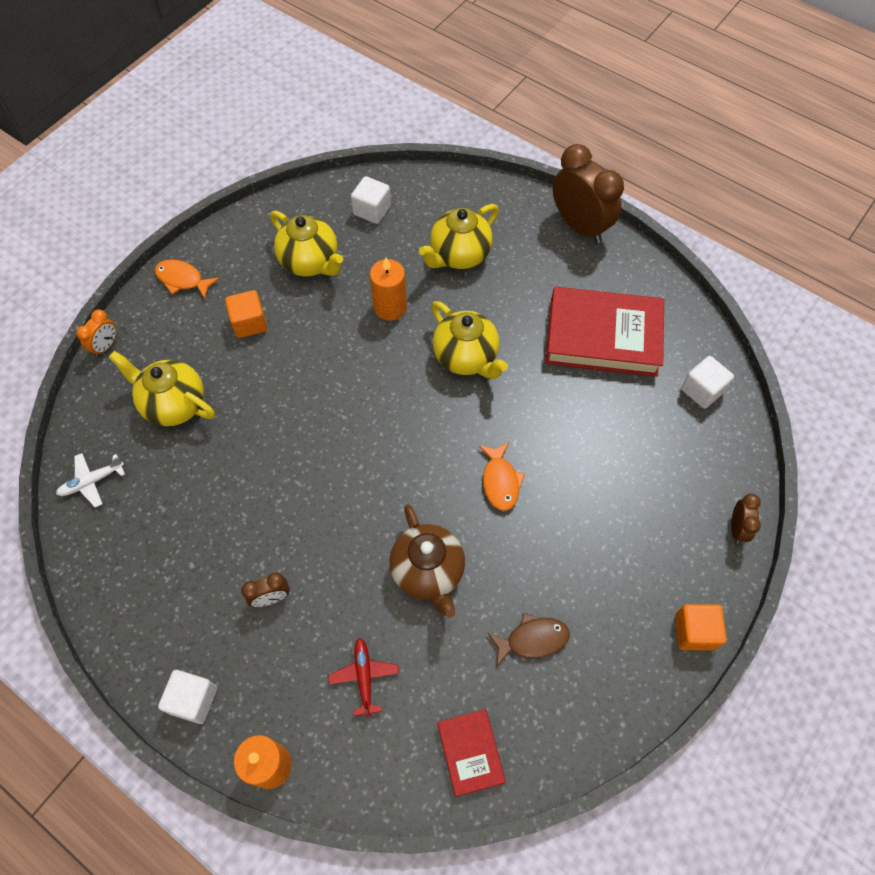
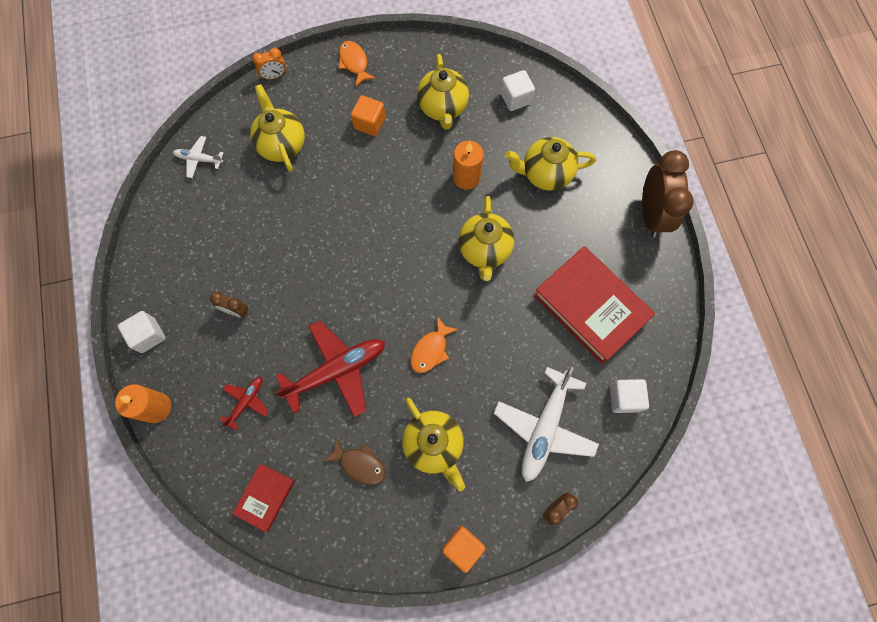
camera: 40 degrees right, 10 degrees up
brown teapot [390,504,465,618] -> red plane [274,321,385,417]
none -> yellow teapot [402,398,465,491]
none -> white plane [494,366,599,482]

